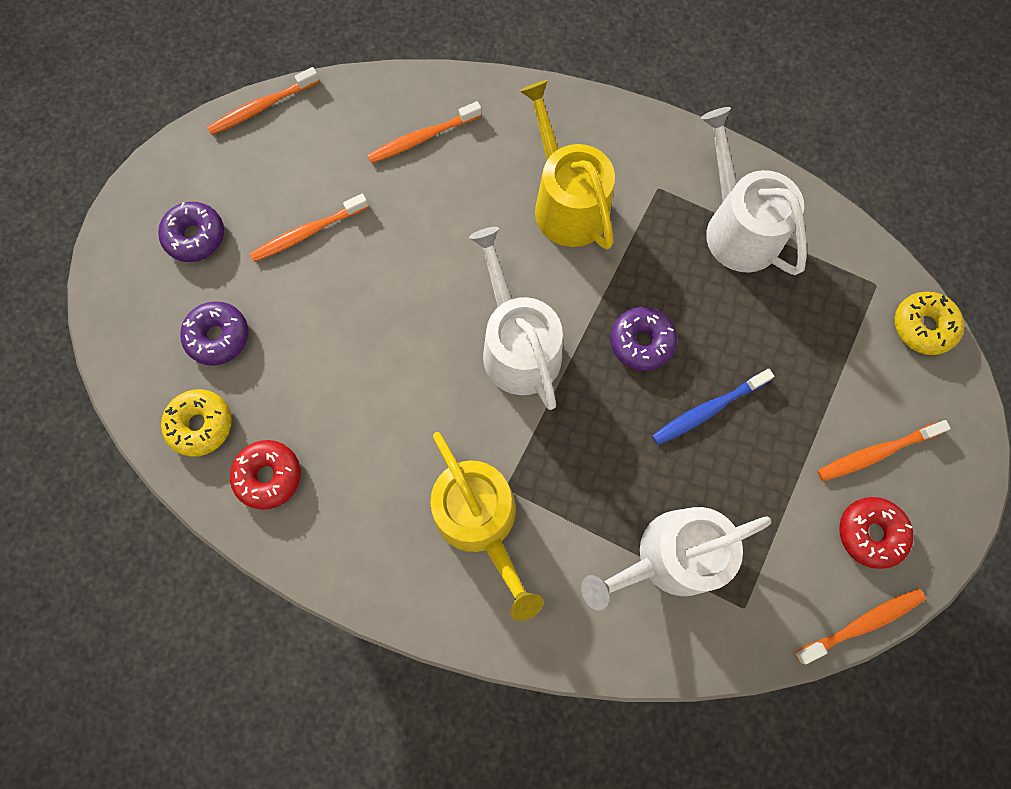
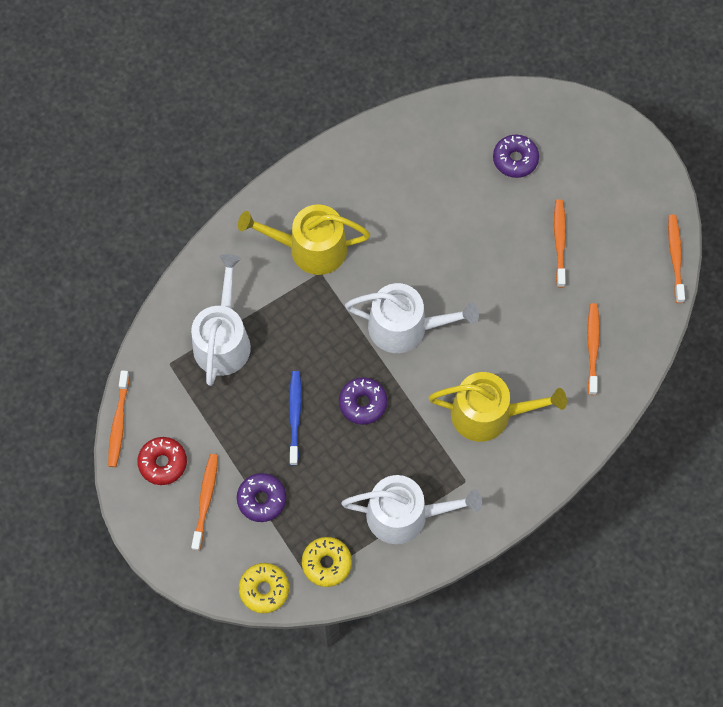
camera: 120 degrees right, 5 degrees down
purple donut [158,202,224,262] -> purple donut moved to [237,473,286,522]
yellow donut [161,389,232,457] -> yellow donut moved to [302,537,352,587]
red donut [230,440,301,510] -> none

